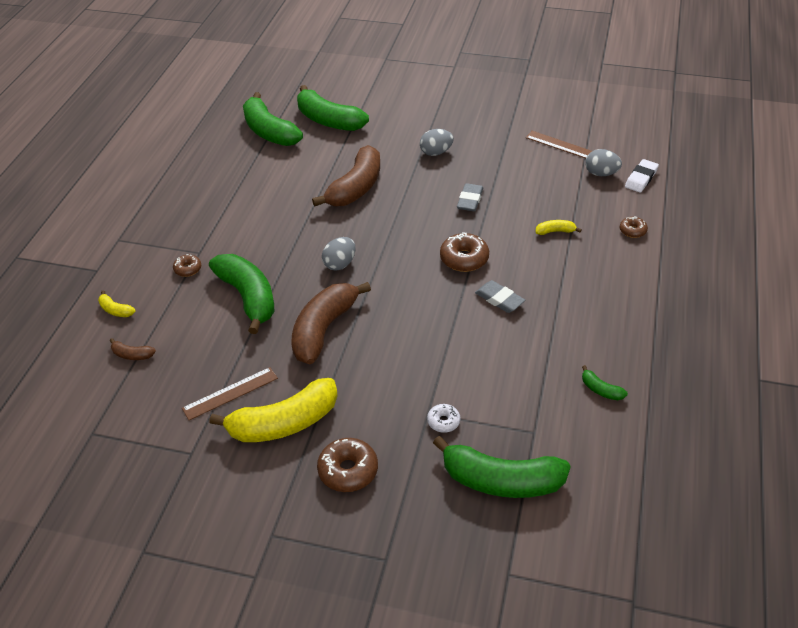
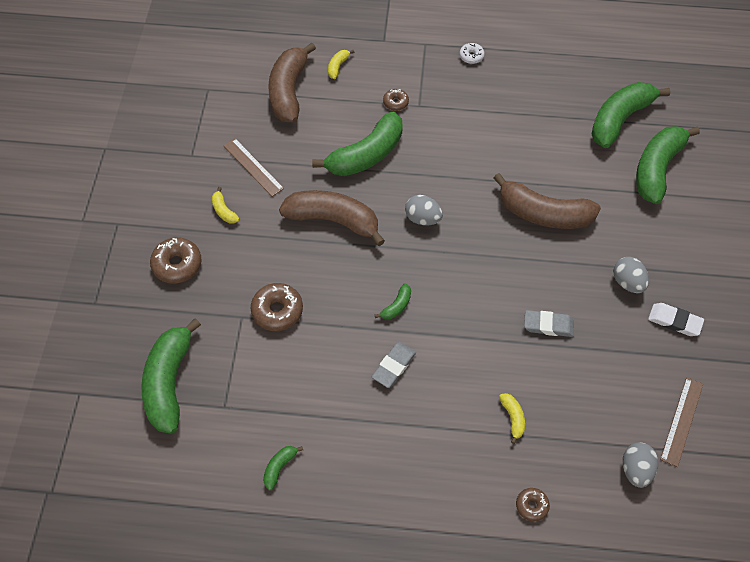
camera: 80 degrees right, 15 degrees up
brown banana [110,338,156,360] -> brown banana [268,42,316,122], size x2.36
yellow banana [209,378,338,442] -> yellow banana [212,187,239,224], size x0.42
white donut [427,404,460,433] -> white donut moved to [459,43,485,64]
brown donut [440,232,489,272] -> brown donut moved to [251,283,303,331]
white eraser [625,159,659,193] -> white eraser moved to [648,303,704,336]
none -> green banana [375,283,411,319]

